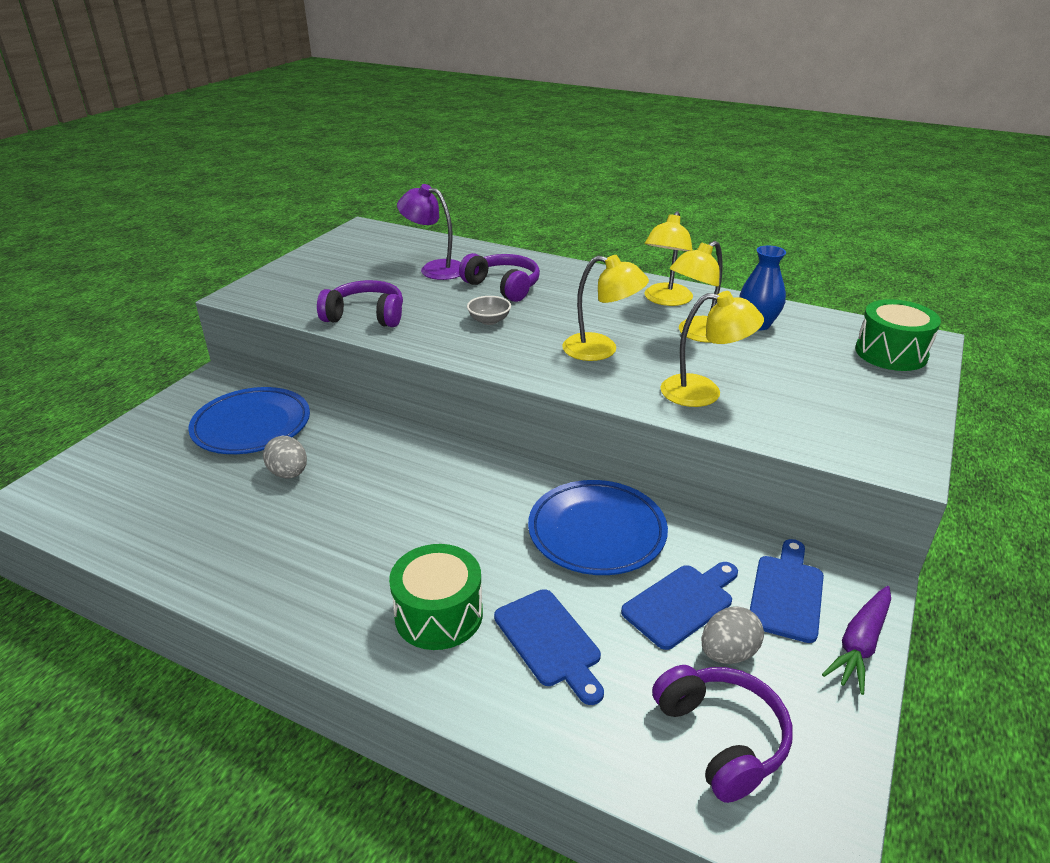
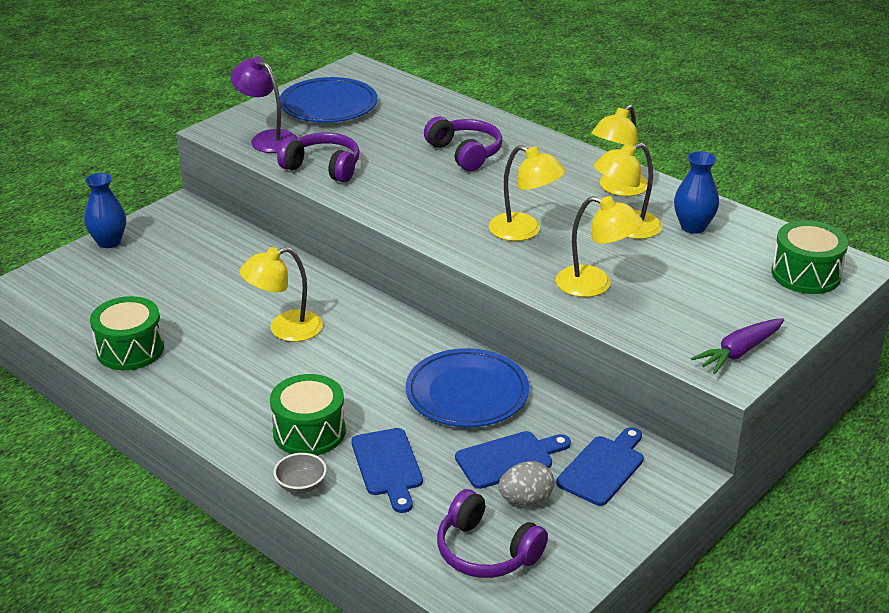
camera: 15 degrees right, 0 degrees up
blue plate [188,387,310,454] -> blue plate moved to [280,77,377,123]
grey egg [263,436,307,478] -> none
purple lamp [397,184,461,280] -> purple lamp moved to [230,57,298,153]
grey bowl [467,296,511,325] -> grey bowl moved to [274,453,327,494]
purple headphones [652,665,792,803] -> purple headphones turned 135 degrees clockwise [437,489,548,578]
purple carrot [822,586,891,695] -> purple carrot moved to [691,318,784,374]
none -> blue vase [84,173,126,248]
none -> green drum [90,296,164,370]
none -> yellow lamp [240,247,323,342]

